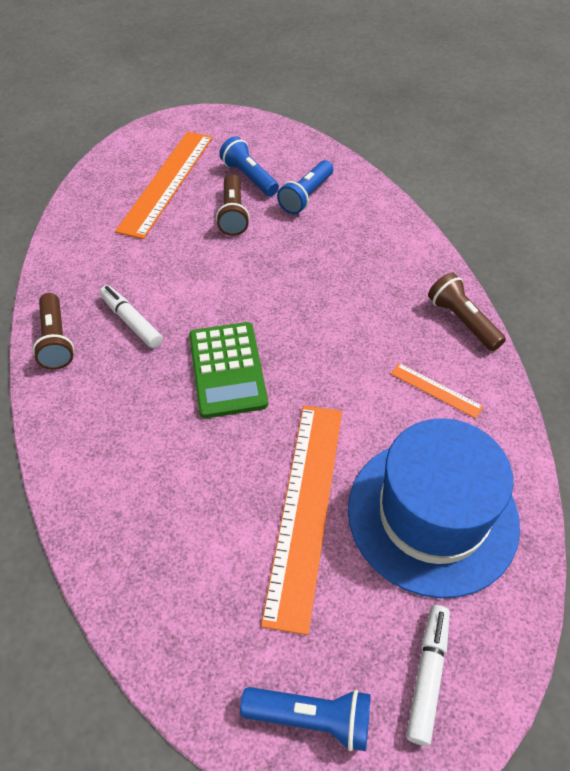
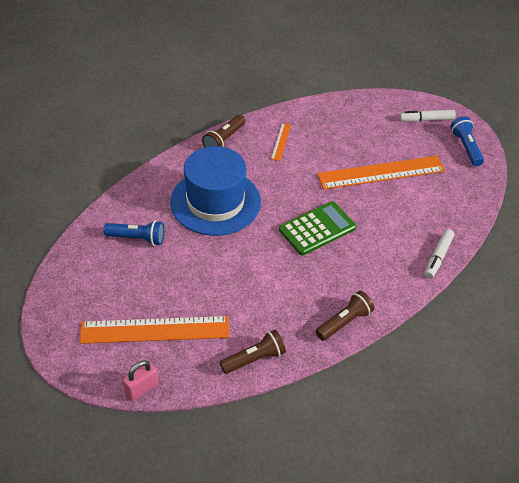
camera: 115 degrees left, 5 degrees down
white marker [100,285,163,348] -> white marker moved to [425,229,454,279]
brown flashlight [216,174,250,236] -> brown flashlight moved to [219,330,286,374]
blue flashlight [219,136,279,196] -> none
blue hat [348,418,520,598] -> blue hat moved to [170,146,261,236]
none -> pink padlock [123,360,158,401]

